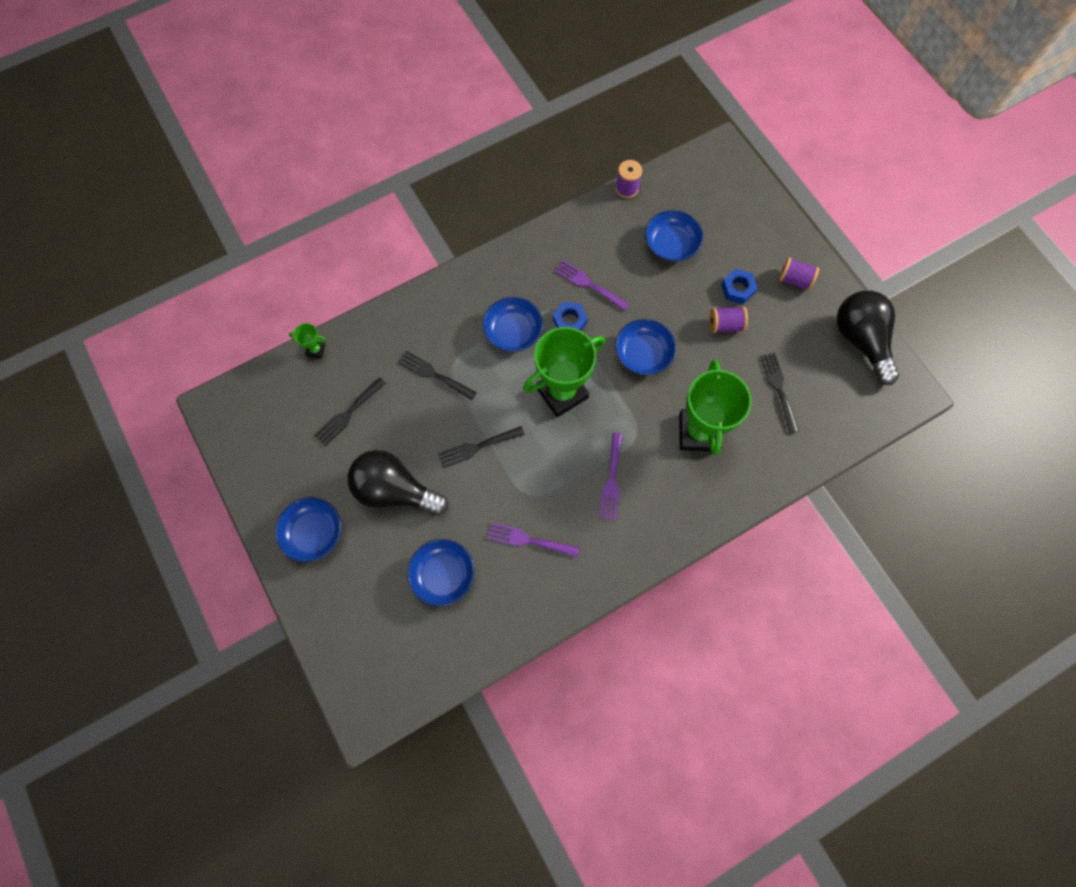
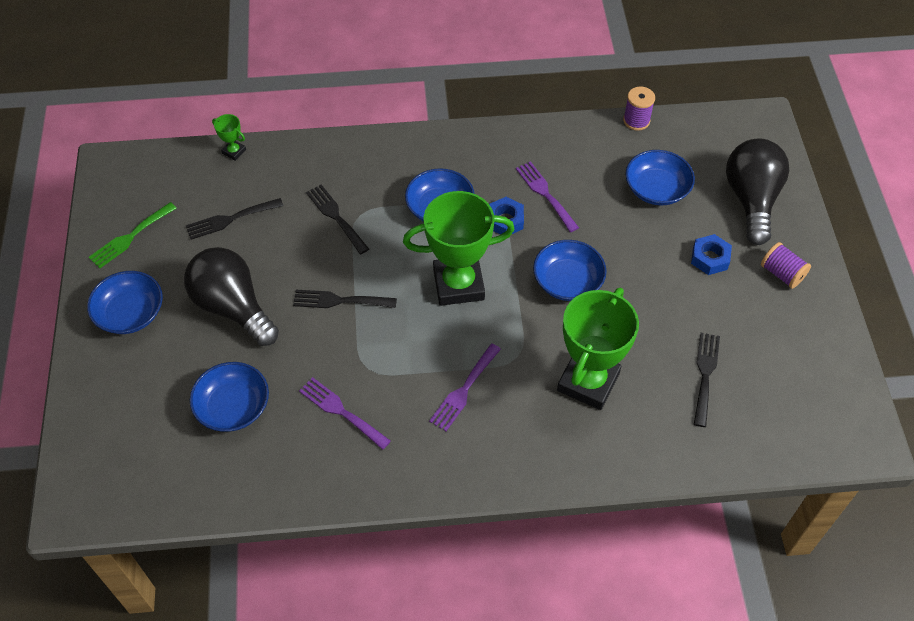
camera: 25 degrees right, 15 degrees down
purple spool [709,306,748,333] -> none
black light bulb [837,291,899,385] -> black light bulb moved to [726,139,789,245]
none -> green fork [89,202,177,268]

